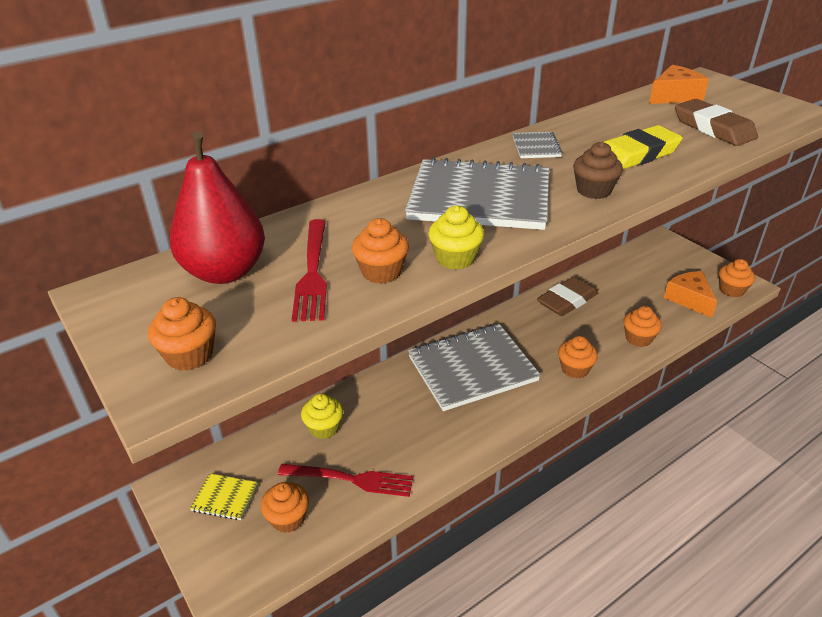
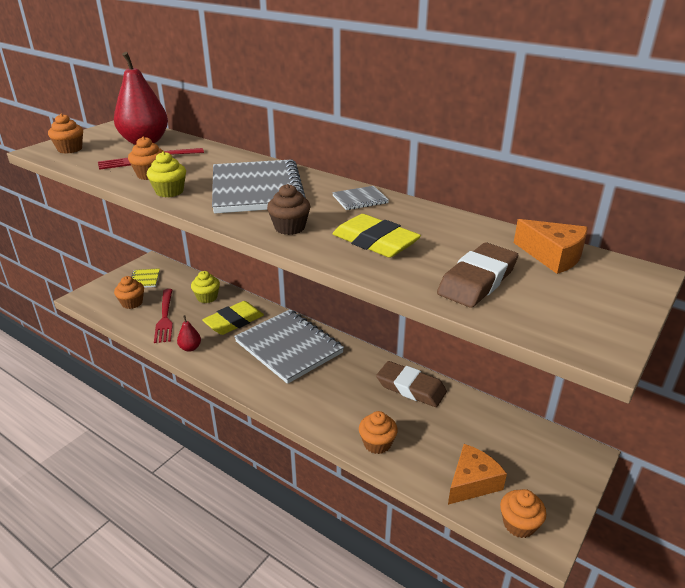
camera: 70 degrees right, 5 degrees down
orange cupcake [558,336,598,379] -> none
none -> red pear [177,315,201,352]
none -> yellow eraser [202,301,264,335]

